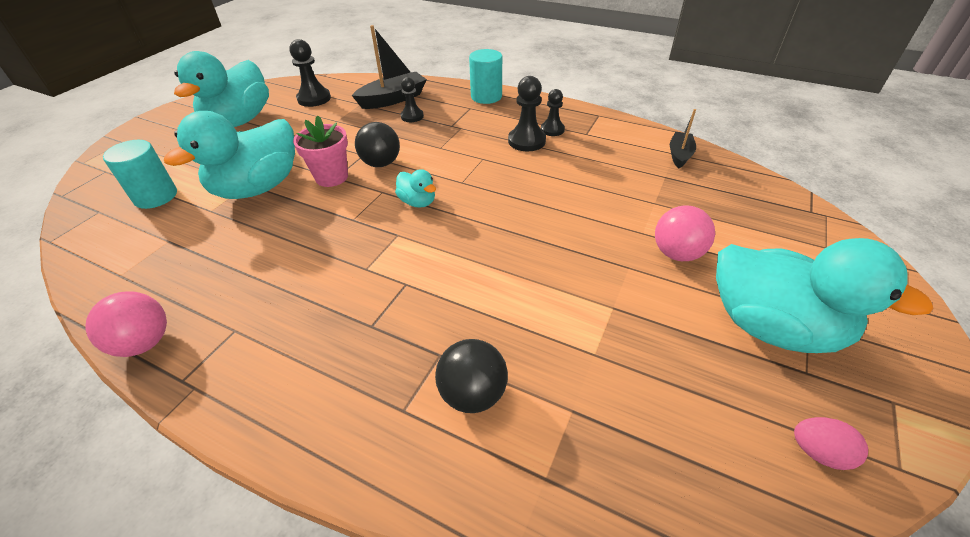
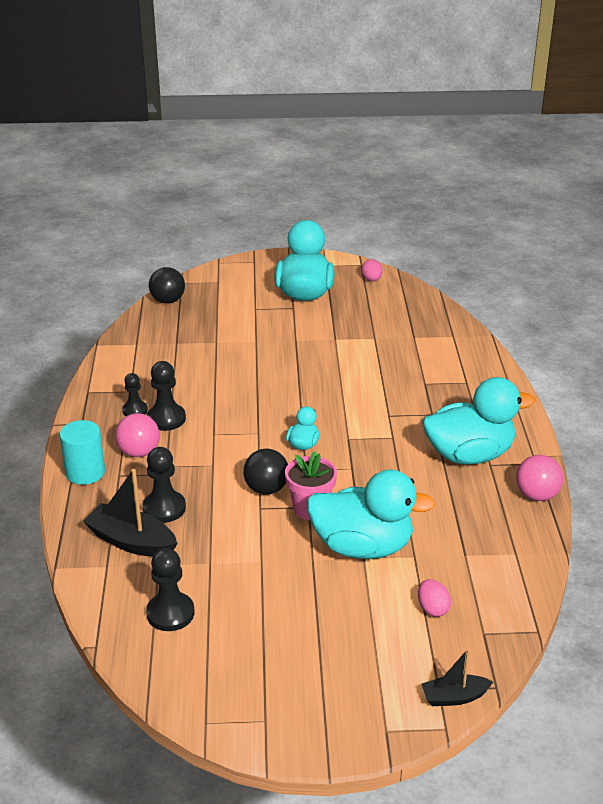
camera: 120 degrees left, 10 degrees down
turquoise cylinder [103,140,177,209] -> pink egg [418,579,451,617]
turquoise duck [174,51,269,127] -> turquoise duck moved to [423,377,535,464]
black pawn [401,77,424,122] -> black pawn [142,447,186,523], size x1.52
black ball [435,339,508,413] -> black ball moved to [149,267,185,304]
pink ball [655,205,715,261] -> pink ball moved to [115,413,160,457]
black boat [670,109,696,168] -> black boat moved to [421,648,493,706]

